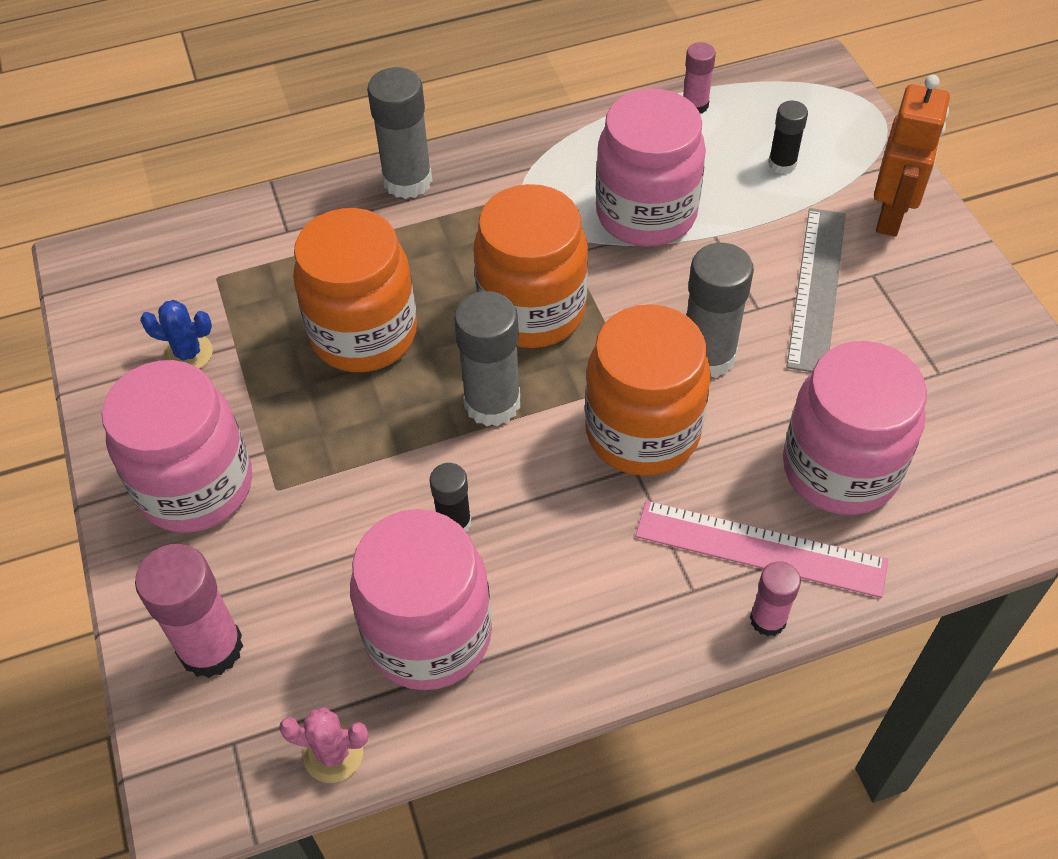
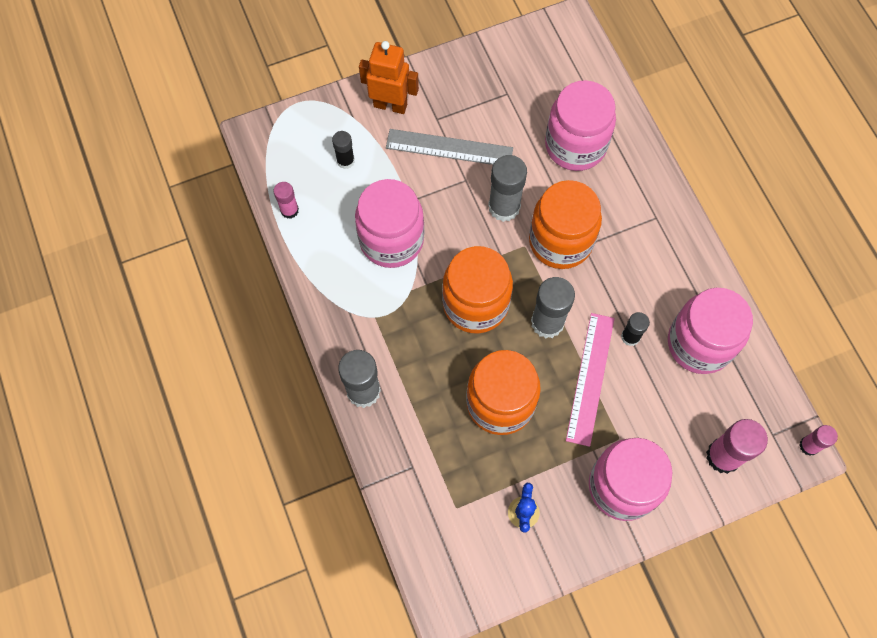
camera: 95 degrees left, 15 degrees up
pink cactus [279,707,369,783] -> none
pink ruler [635,500,888,598] -> pink ruler moved to [566,313,614,447]
pink glue stick [750,561,801,636] -> pink glue stick moved to [799,425,838,456]

